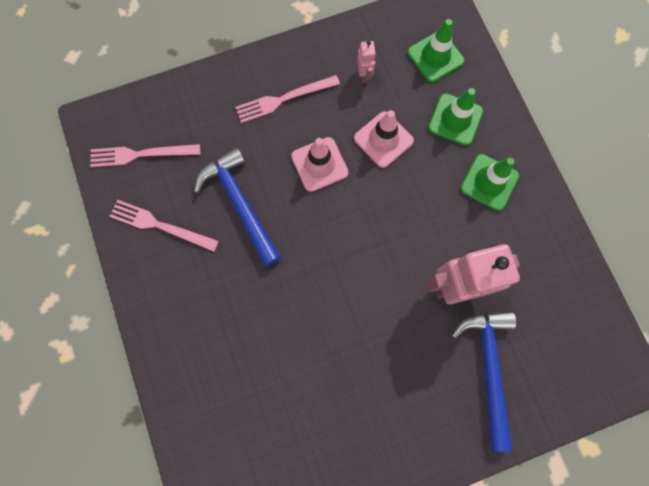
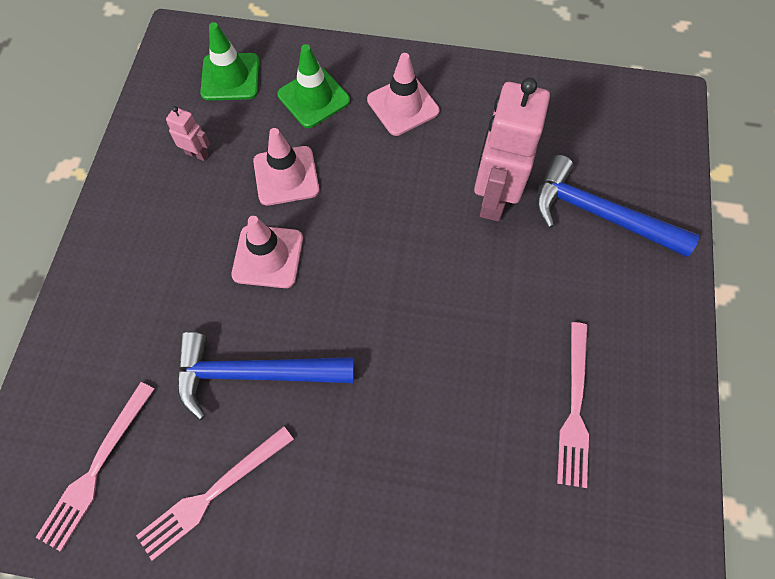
camera: 60 degrees left, 10 degrees down
pink fork [235,75,340,123] -> pink fork moved to [557,322,589,488]
green traffic cone [460,154,519,211] -> pink traffic cone [367,53,439,136]

